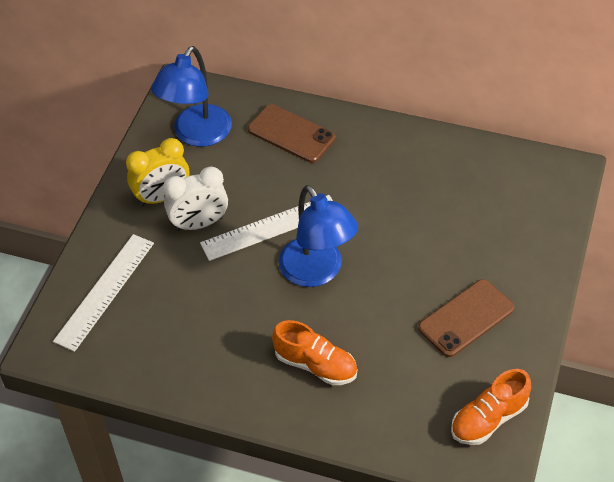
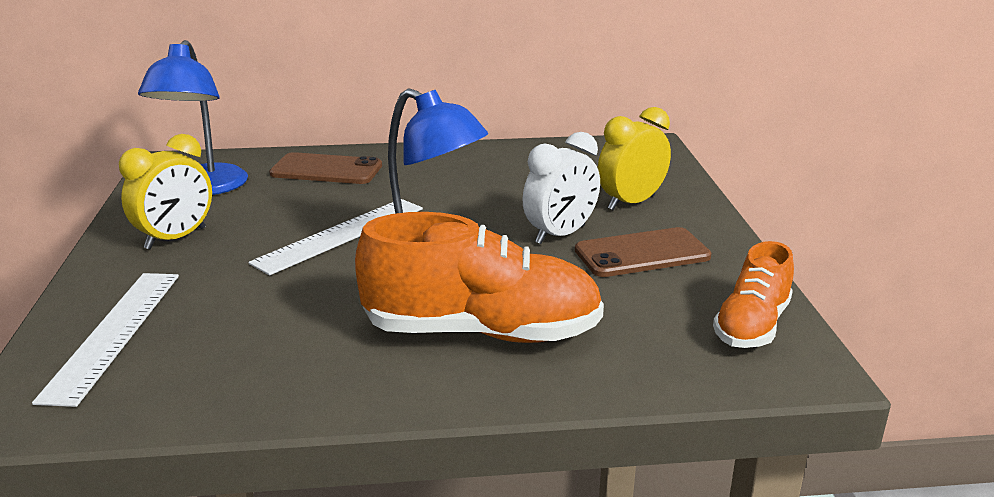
camera: 25 degrees left, 25 degrees down
white clock [163,167,228,231] -> white clock moved to [522,132,600,244]
orange shoe [272,320,357,385] -> orange shoe [355,212,604,343], size x1.72
brown phone [418,279,514,357] -> brown phone turned 45 degrees clockwise [575,227,712,277]
none -> yellow clock [598,107,671,210]

